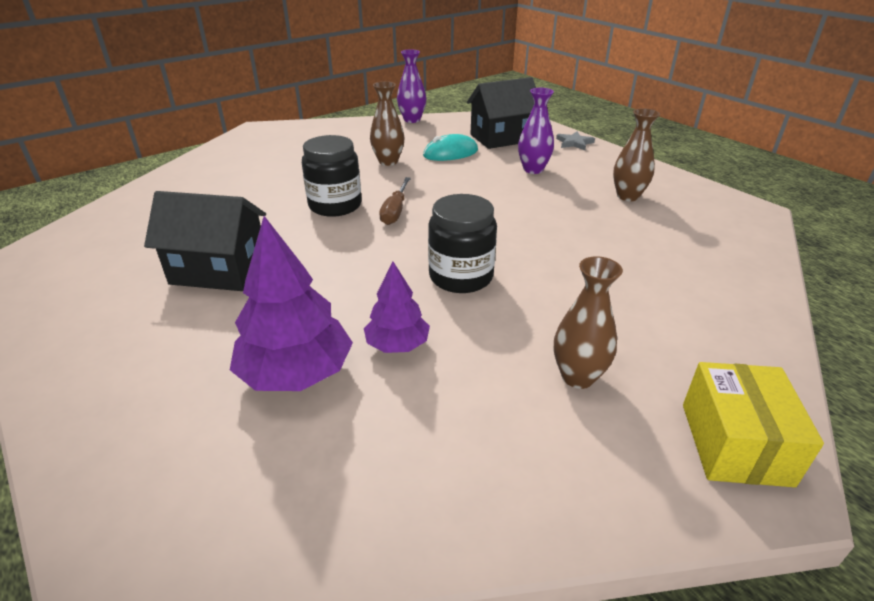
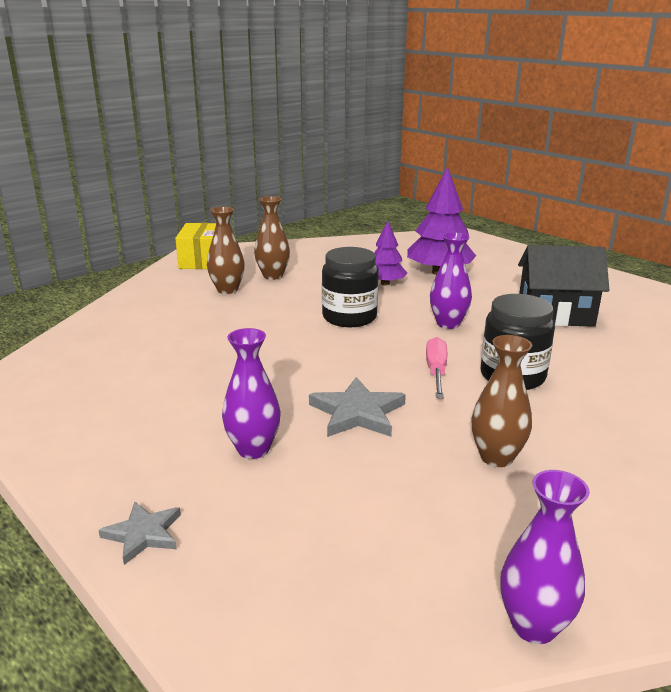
camera: 175 degrees right, 10 degrees down
brown screwdriver [379,177,411,225] -> pink screwdriver [426,337,447,398]
turquoise mouse [423,134,478,161] -> none
black house [467,77,536,149] -> none
brown vase [613,108,660,201] -> brown vase moved to [207,207,245,294]
none -> grey star [309,377,406,437]
none -> purple vase [430,232,472,329]

